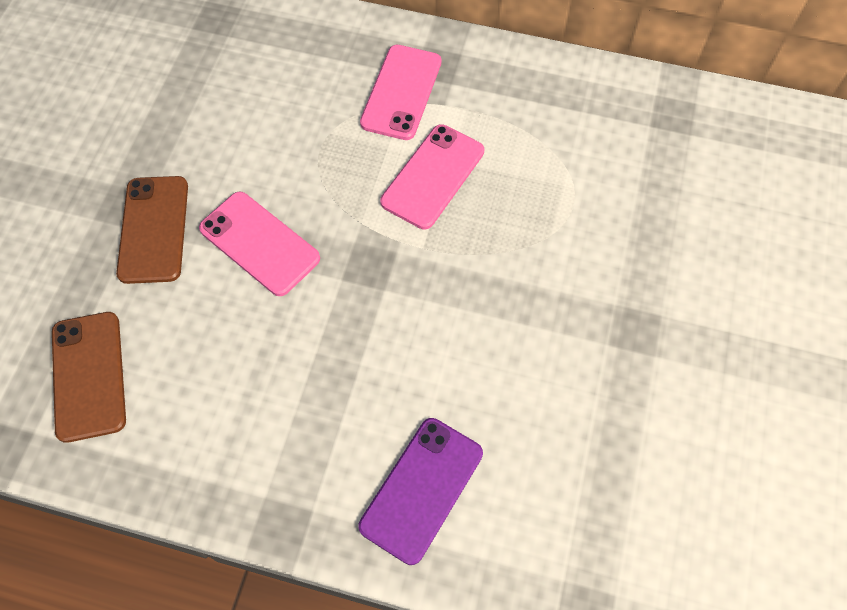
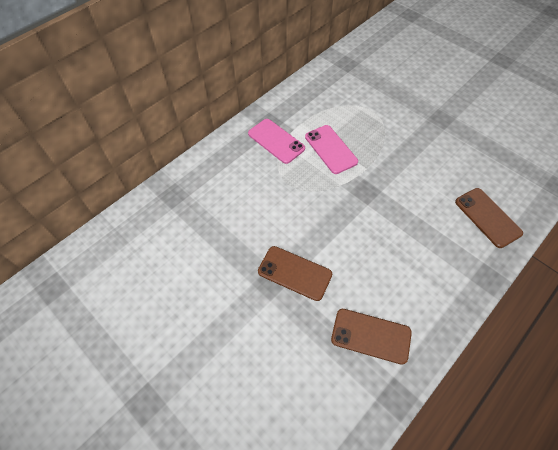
camera: 60 degrees left, 5 degrees down
pink phone [199,192,320,296] -> none
purple phone [359,418,483,565] -> brown phone [455,188,523,248]

